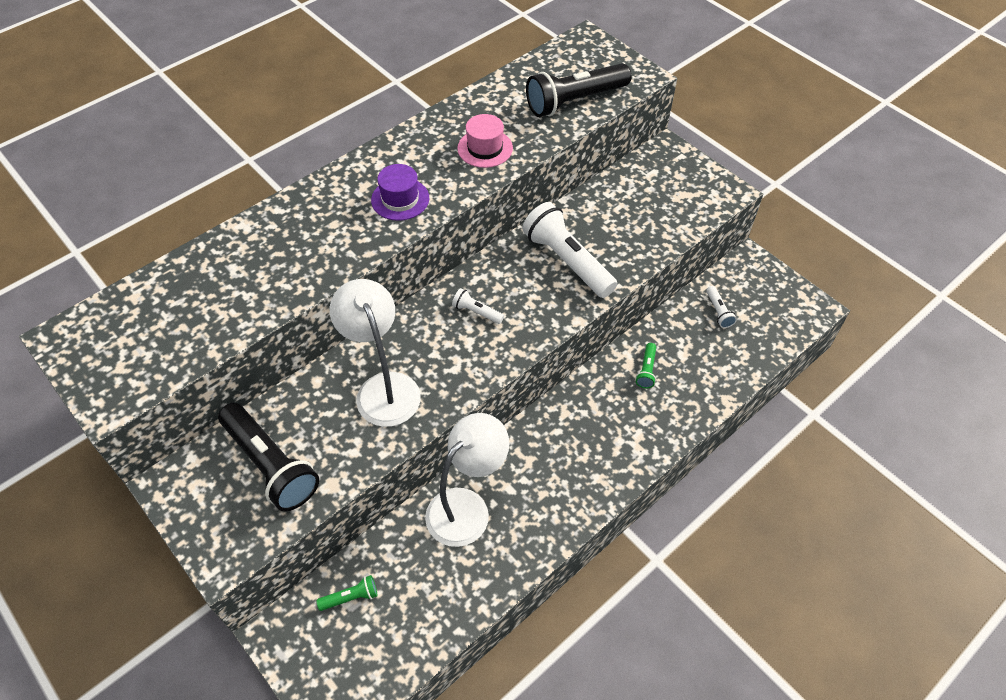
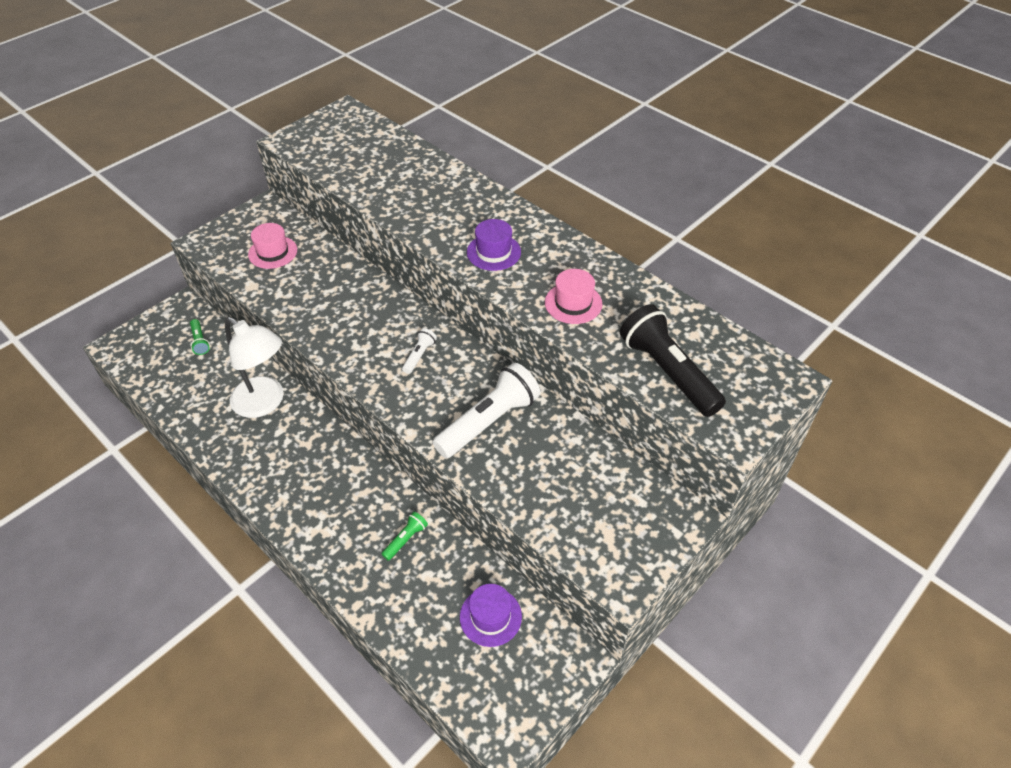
camera: 85 degrees right, 5 degrees down
black flashlight [218,403,319,511] -> pink hat [248,223,297,269]
white lamp [330,279,421,427] -> none
green flashlight [636,343,656,389] -> green flashlight turned 120 degrees clockwise [382,512,428,561]
white flashlight [706,286,737,328] -> purple hat [460,584,522,647]

